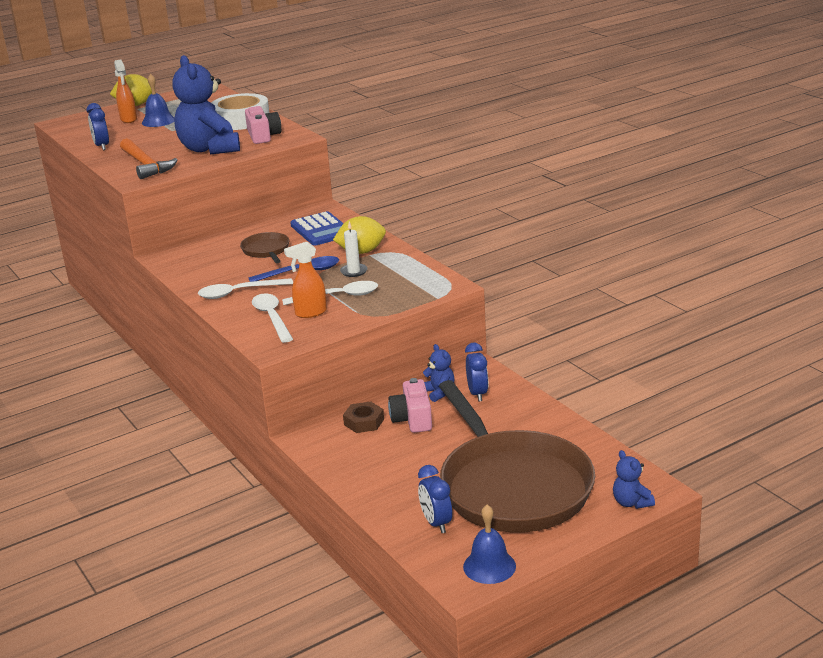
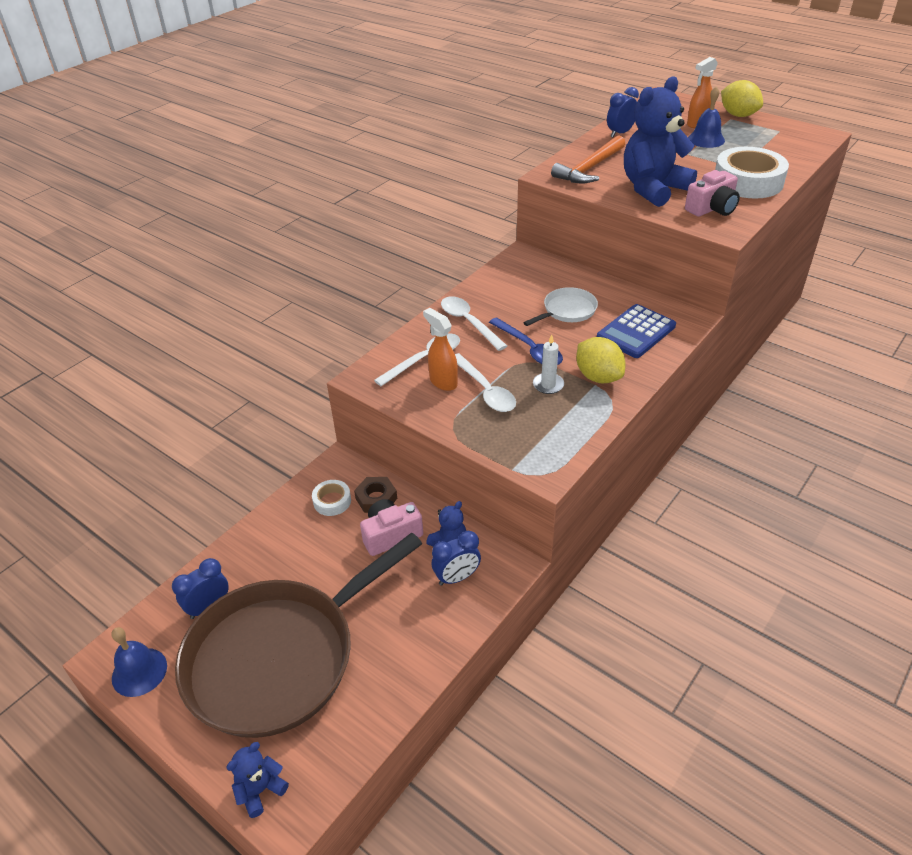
camera: 70 degrees right, 15 degrees up
brown pan [240,232,289,263] -> white pan [523,287,598,326]
none -> white tape [312,480,351,516]

